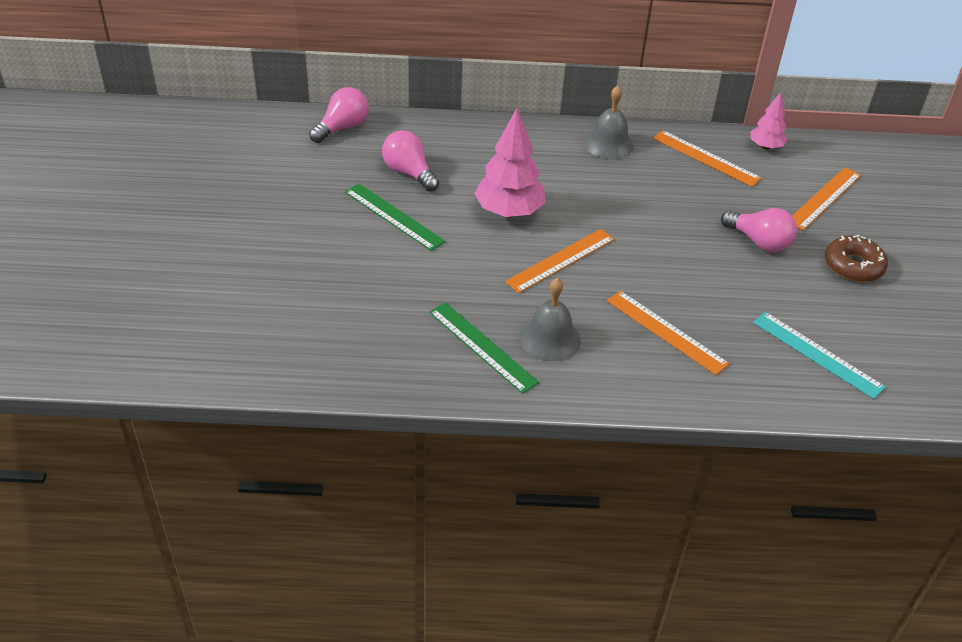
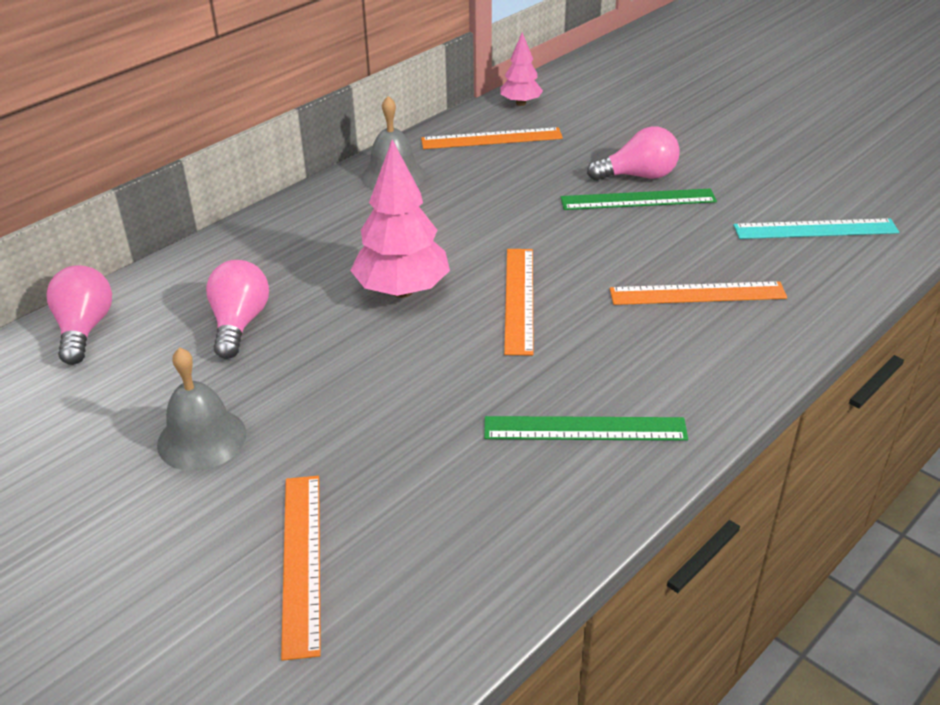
camera: 45 degrees left, 5 degrees down
green ruler [345,184,446,251] -> green ruler moved to [560,188,717,210]
pink light bulb [382,130,439,192] -> pink light bulb turned 90 degrees clockwise [206,260,269,359]
grey bell [520,278,581,362] -> grey bell moved to [157,347,246,471]
orange ruler [792,167,861,230] -> orange ruler moved to [281,476,321,661]
brown donut [825,235,888,282] -> none

